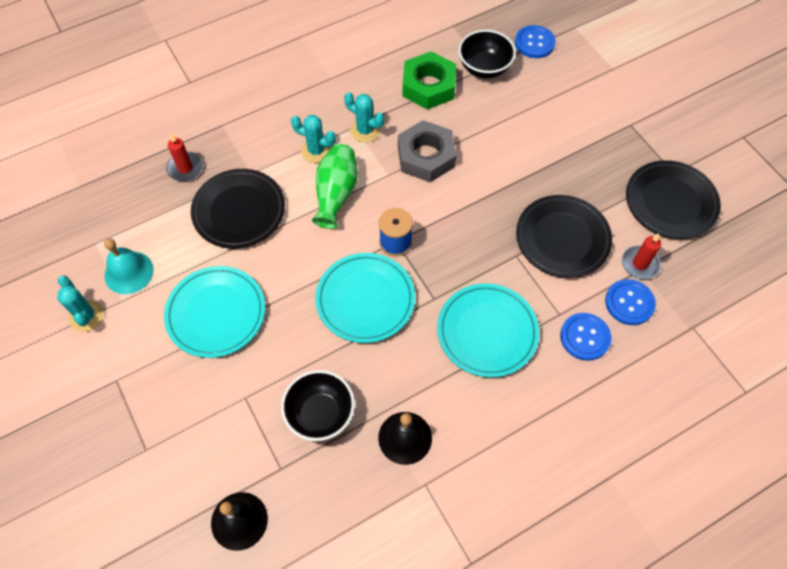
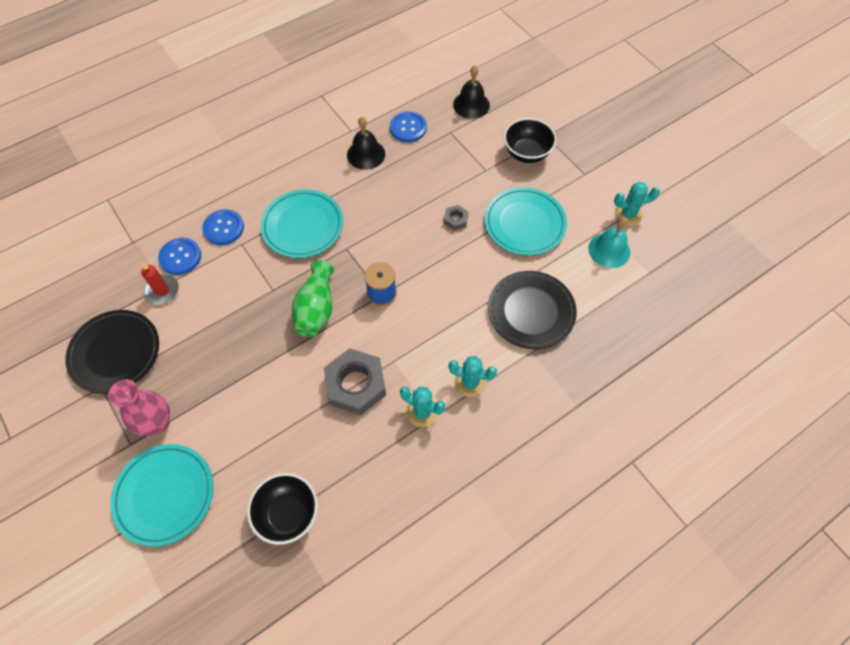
camera: 175 degrees right, 0 degrees up
turquoise cactus [57,276,104,332] -> turquoise cactus turned 60 degrees counterclockwise [614,182,660,226]
red candle [166,134,203,181] -> none
black bowl [281,370,355,441] -> black bowl moved to [504,118,557,163]
green vase [312,144,358,229] -> green vase moved to [292,260,334,337]
turquoise plate [315,253,415,343] -> turquoise plate moved to [110,444,214,546]
green nut [402,51,456,109] -> none
blue button [515,25,556,58] -> blue button moved to [390,111,427,142]
black plate [516,195,612,278] -> none
none -> pink vase [108,379,170,436]
none -> grey nut [444,205,468,230]

